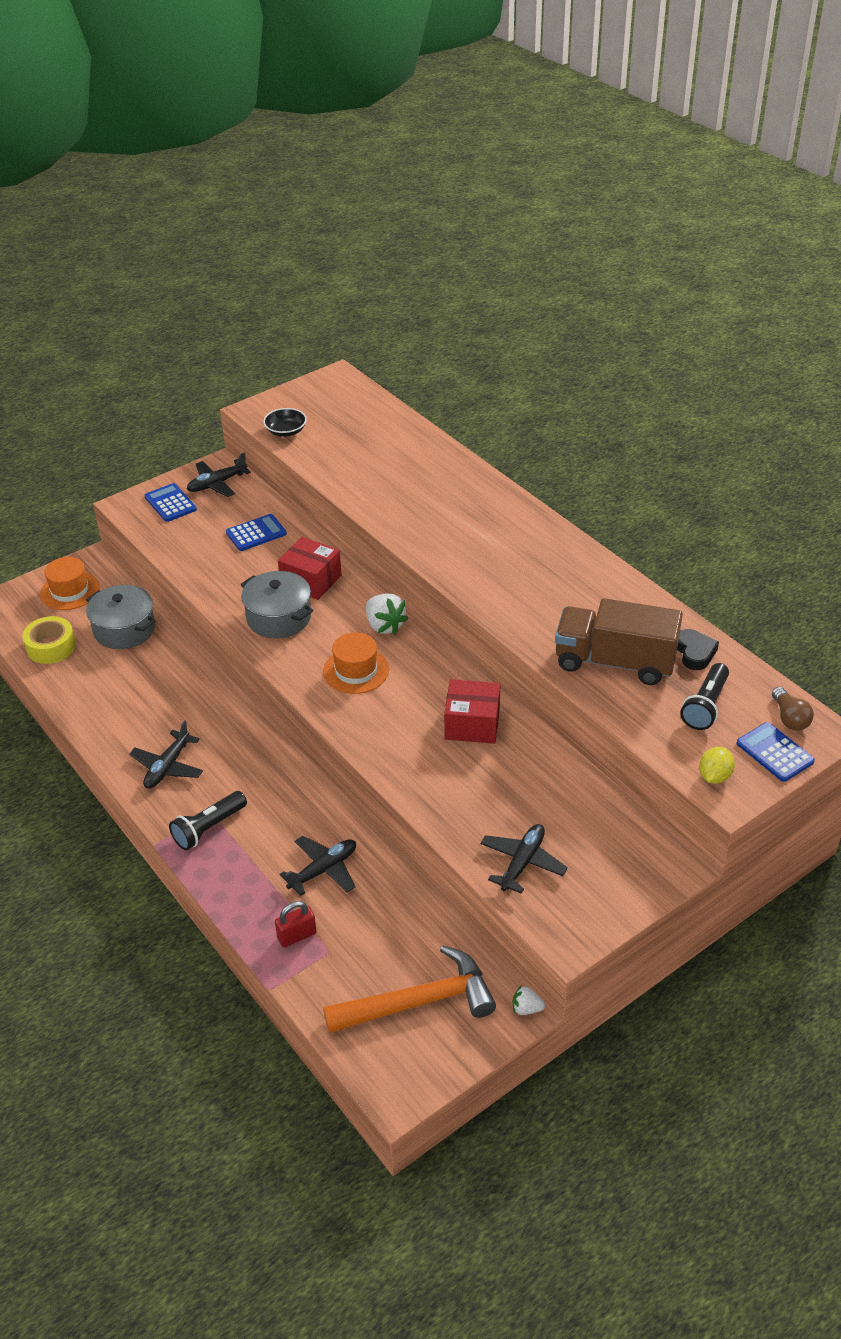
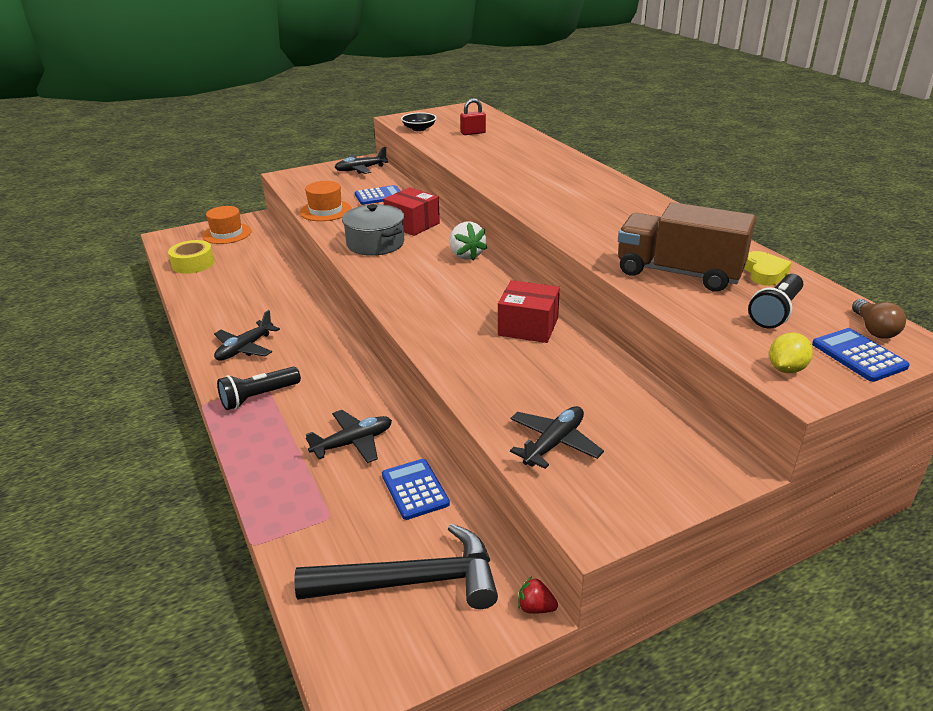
camera: 10 degrees right, 10 degrees down
grey pot [86,585,155,649] -> none
blue calculator [144,483,197,522] -> blue calculator moved to [382,459,450,520]
red padlock [275,901,317,947] -> red padlock moved to [460,98,486,135]
orange hat [323,632,389,694] -> orange hat moved to [300,181,352,221]
orange hammer [323,945,496,1034] -> black hammer [294,524,498,609]
white strawberry [513,986,545,1015] -> red strawberry [518,577,558,614]
black heart [677,629,719,670] -> yellow heart [744,251,791,286]

